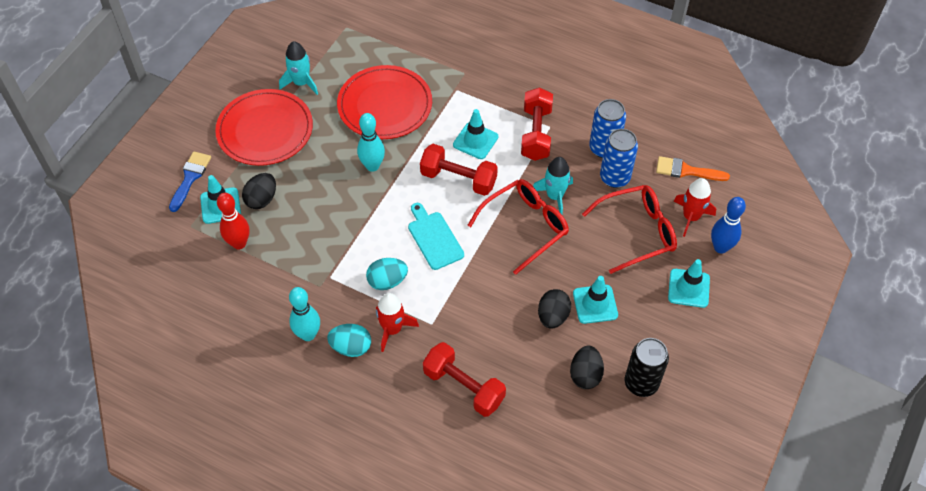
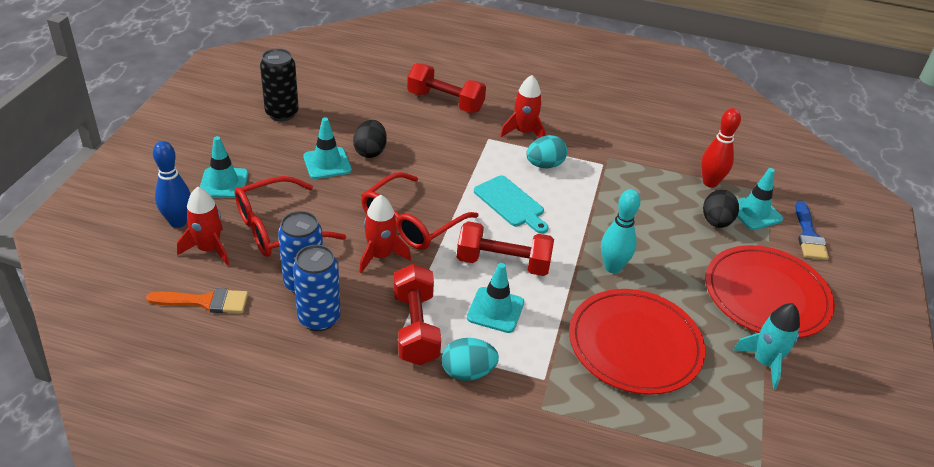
camera: 165 degrees right, 15 degrees down
turquoise bowling pin [289,287,320,341] -> none
turquoise egg [327,324,371,357] -> turquoise egg moved to [442,338,499,381]
turquoise rocket [533,157,573,215] -> red rocket [359,195,411,273]
black egg [570,345,604,389] -> none

